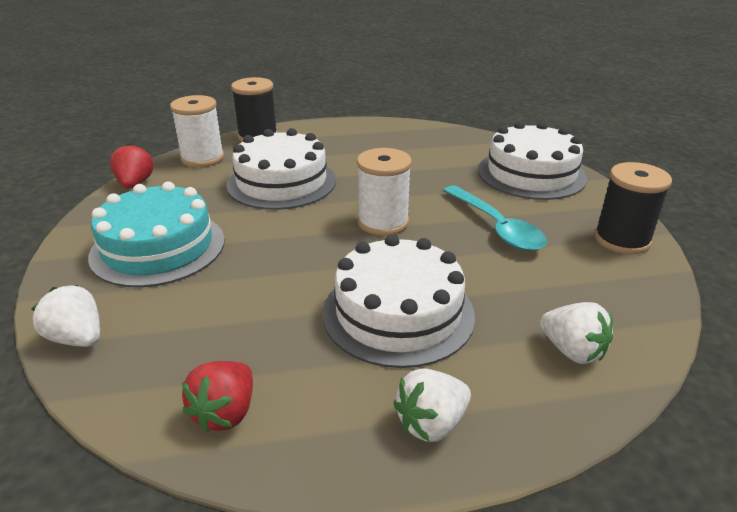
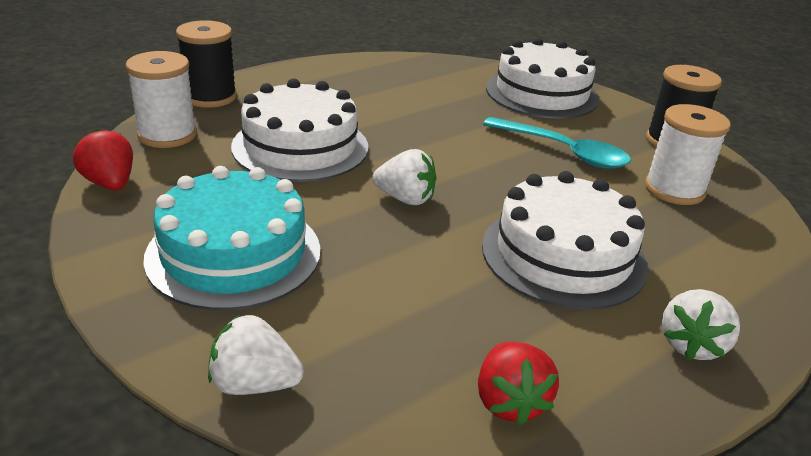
camera: 30 degrees left, 0 degrees up
white spool [357,148,412,236] -> white spool moved to [645,104,731,205]
white strawberry [540,302,613,364] -> white strawberry moved to [372,149,437,205]

